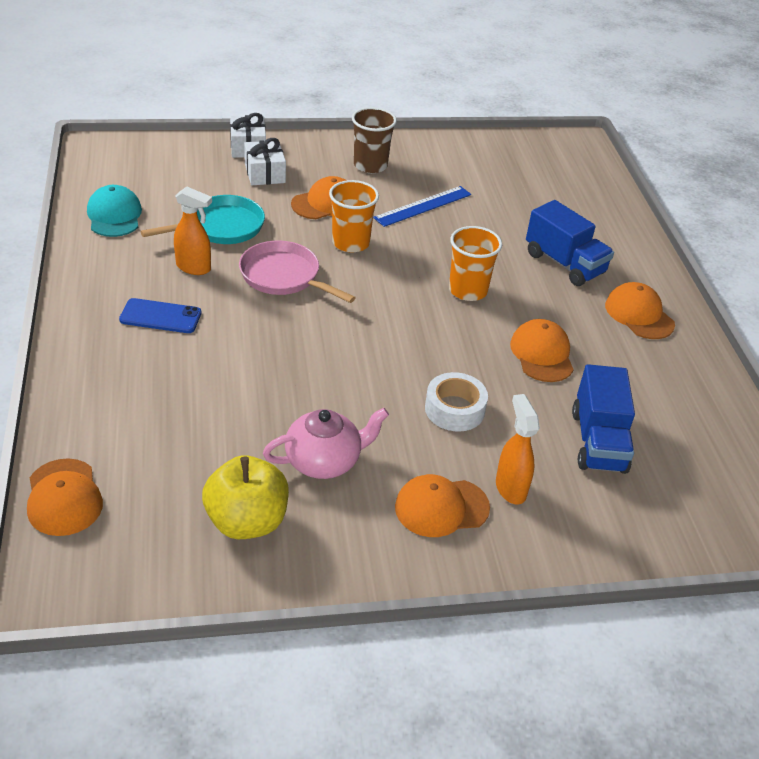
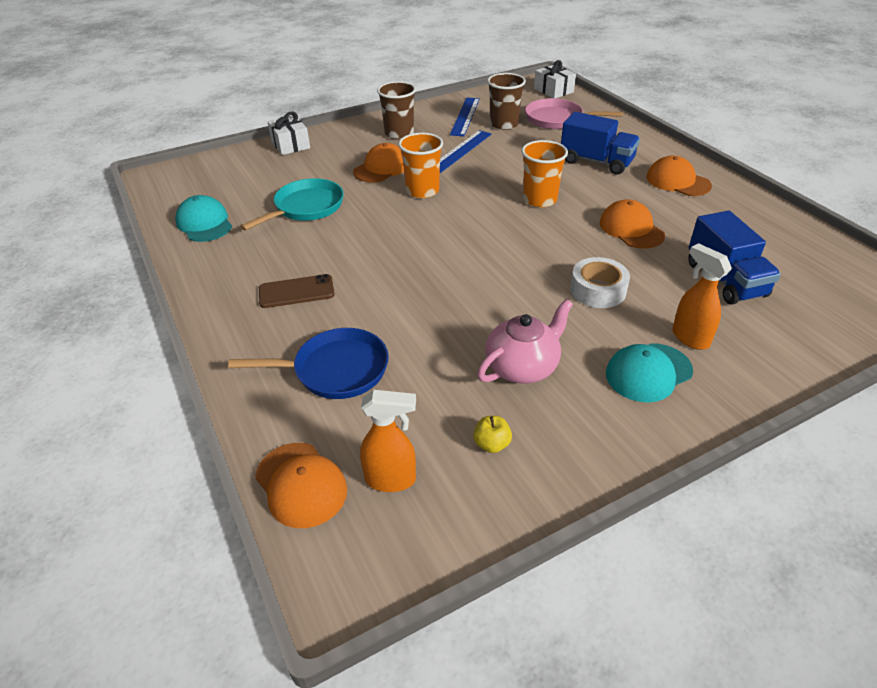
camera: 15 degrees left, 0 degrees up
blue phone [119,298,202,333] -> brown phone [259,274,335,308]
orange spray bottle [174,187,212,275] -> orange spray bottle moved to [360,390,416,492]
yellow apple [202,455,289,539] -> yellow apple [473,416,512,453], size x0.44
pink pan [239,241,356,303] -> pink pan moved to [525,98,623,129]
white gift [244,138,286,185] -> white gift moved to [534,60,576,98]
orange cap [395,474,490,537] -> turquoise cap [606,343,693,403]
none -> blue pan [228,328,389,399]
none -> blue ruler [450,97,480,136]
none -> brown cup [487,73,526,130]

